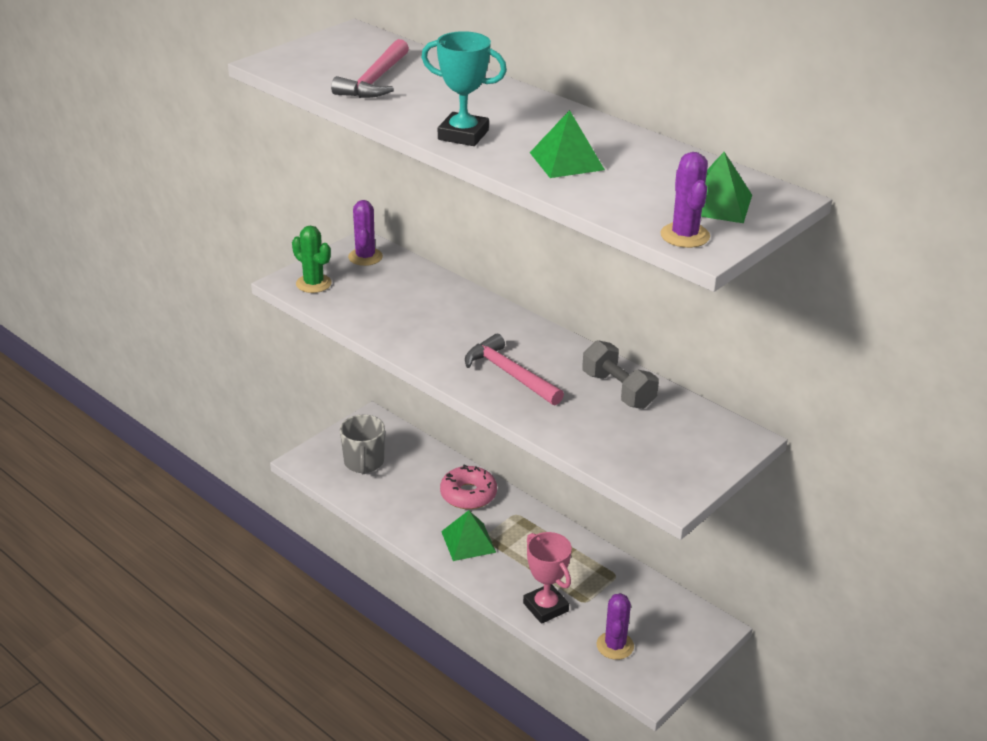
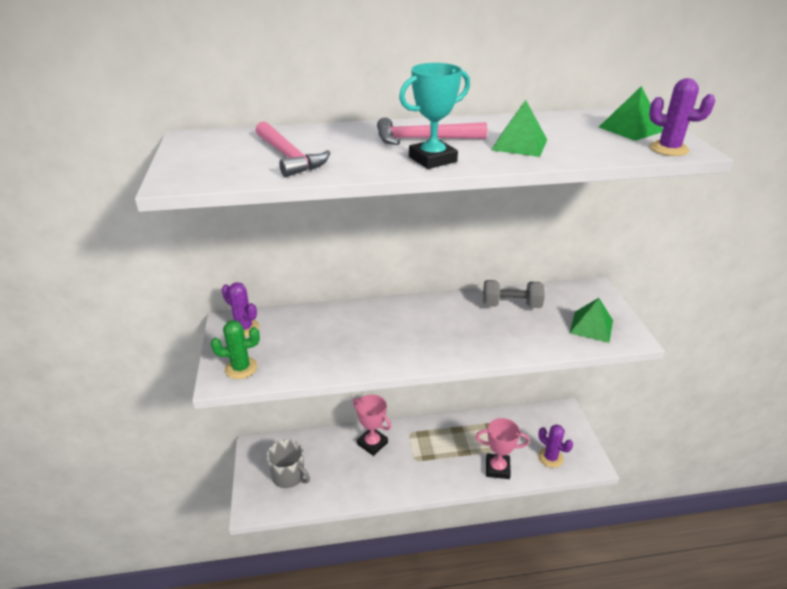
camera: 50 degrees left, 0 degrees up
pink donut [440,465,497,509] -> pink trophy [353,395,391,456]
green pyramid [441,510,496,561] -> green pyramid moved to [570,298,613,343]
pink hammer [465,334,564,405] -> pink hammer moved to [377,117,487,145]

